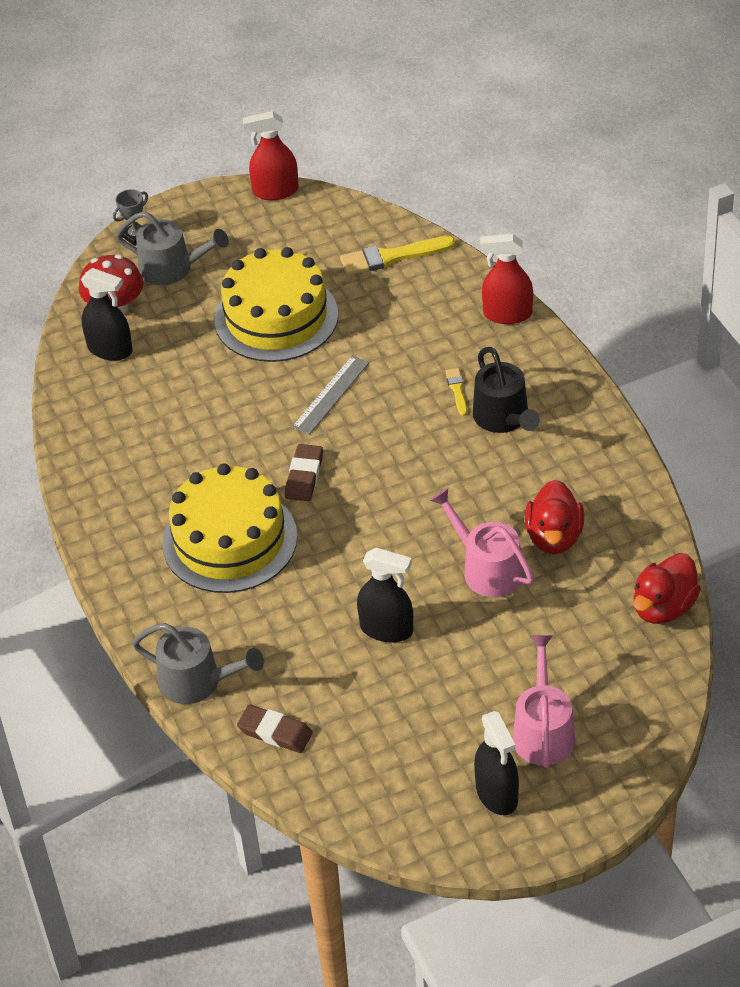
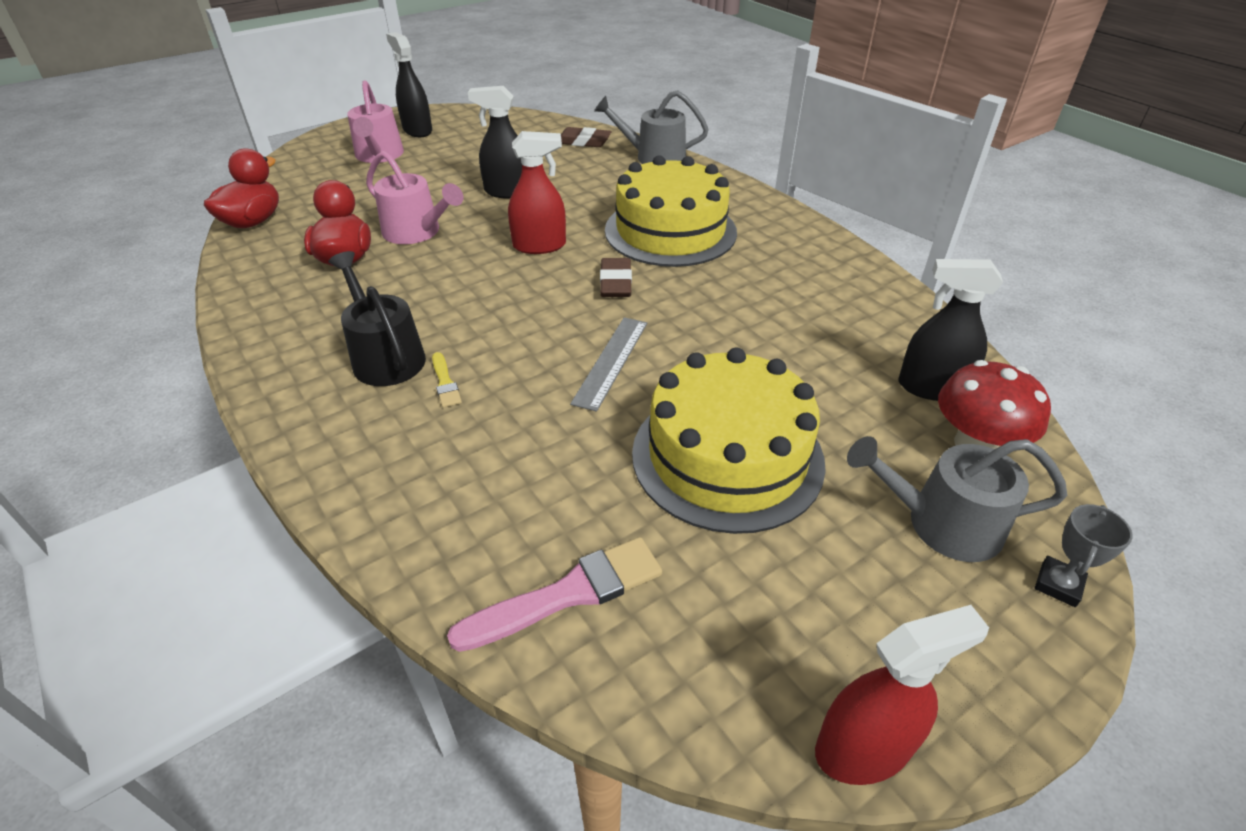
camera: 165 degrees right, 5 degrees down
yellow brush [340,236,455,275] -> pink brush [447,537,662,652]
red spray bottle [480,234,533,324] -> red spray bottle moved to [508,131,566,254]

